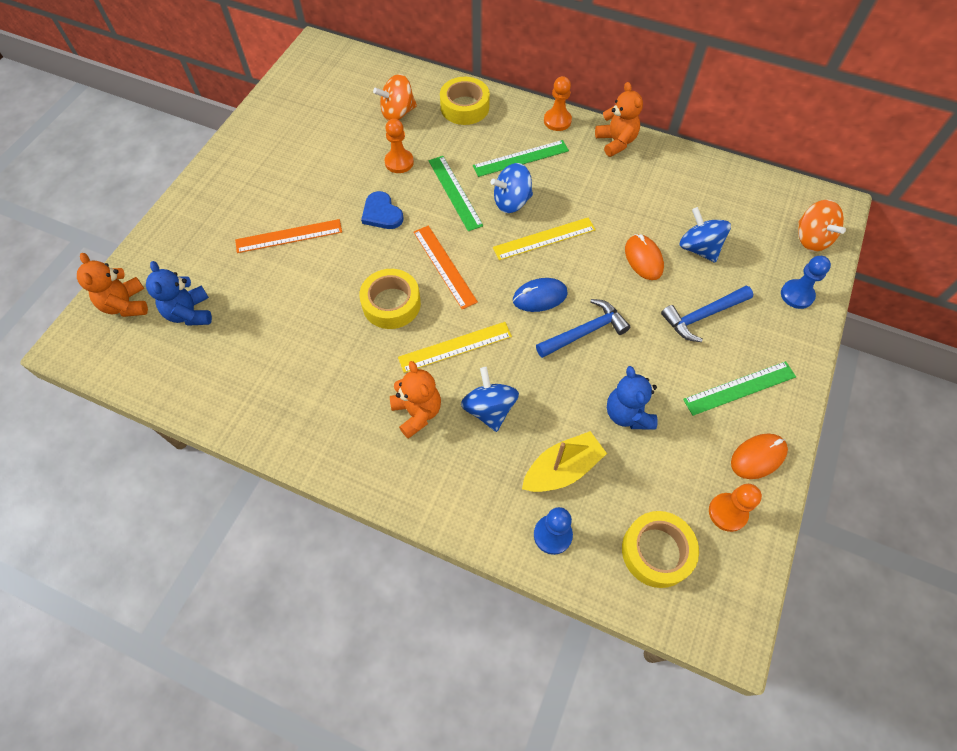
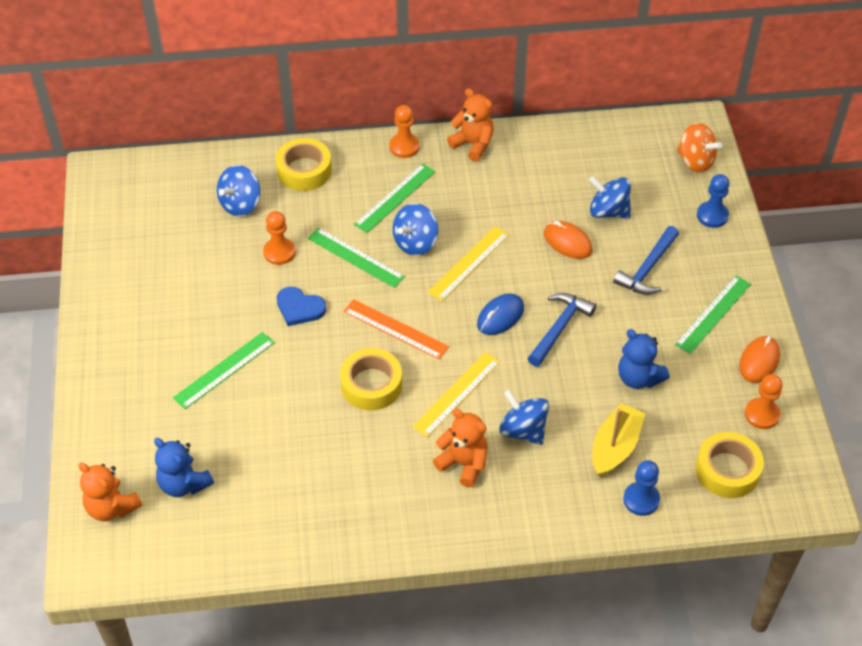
camera: 30 degrees left, 10 degrees down
orange ruler [235,219,342,253] -> green ruler [173,332,275,409]
orange spinning top [373,74,417,121] -> blue spinning top [217,165,260,217]

